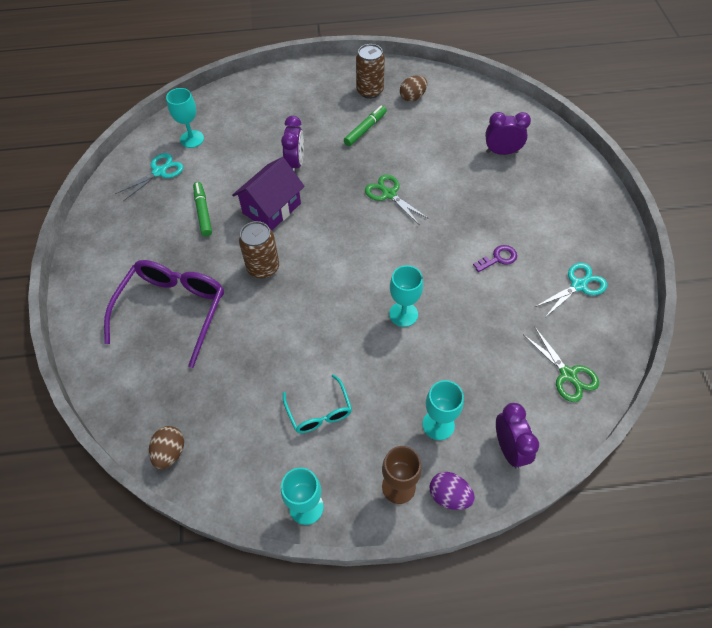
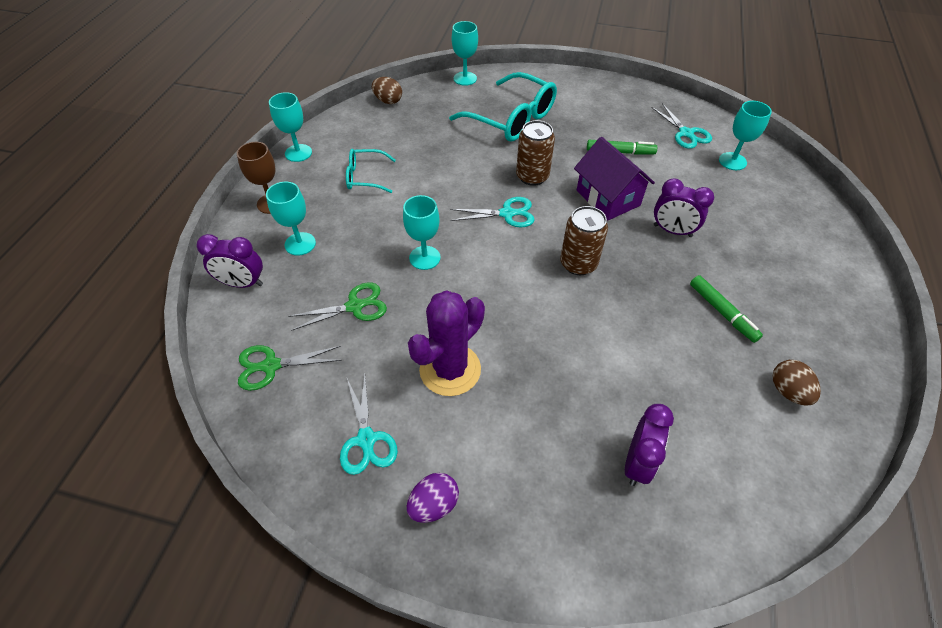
camera: 110 degrees right, 5 degrees down
purple glasses [104,260,224,368] -> turquoise glasses [449,72,557,142]
brown can [356,44,385,99] -> brown can moved to [560,206,608,275]
green scissors [365,174,429,224] -> green scissors moved to [288,283,387,331]
purple egg [430,472,475,510] -> purple egg moved to [407,473,459,523]
purple key [473,245,517,272] -> purple cactus [408,290,485,396]
none -> turquoise scissors [450,197,534,227]
none -> turquoise goblet [452,21,478,86]

